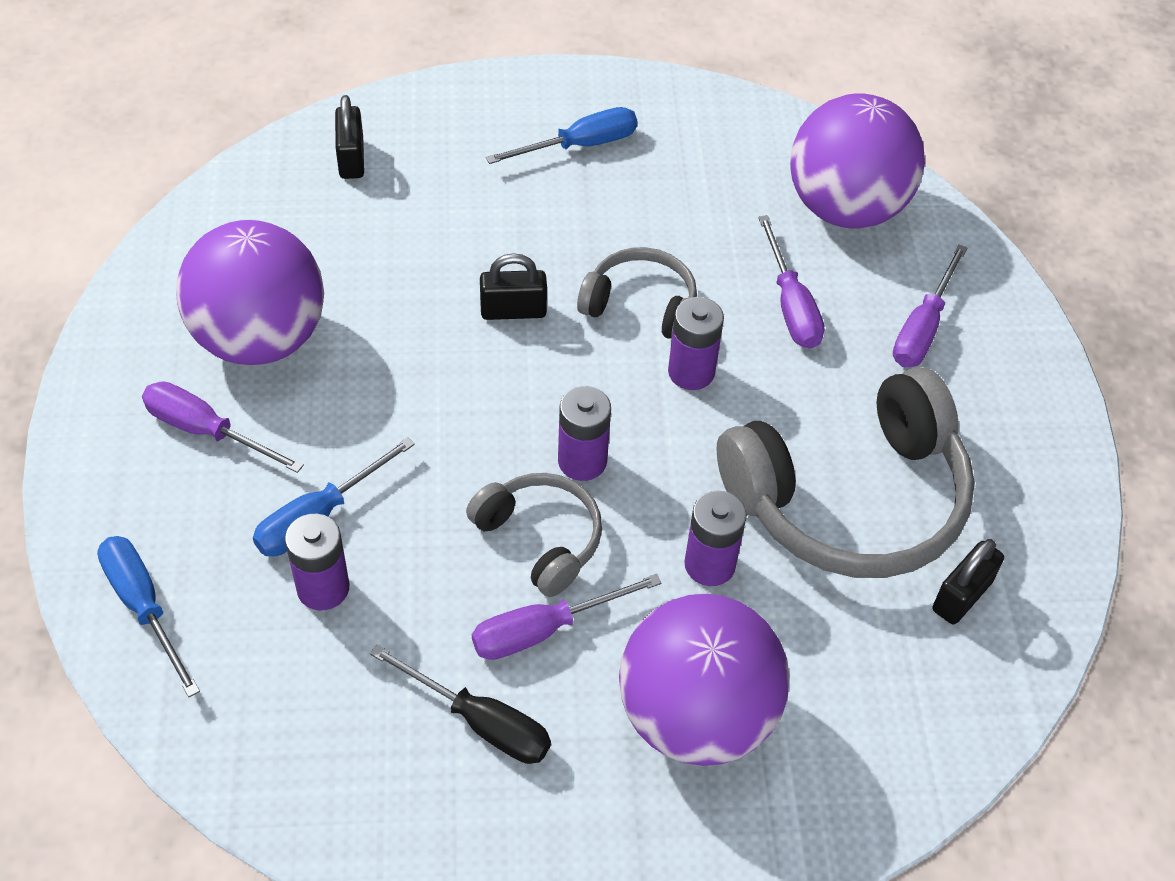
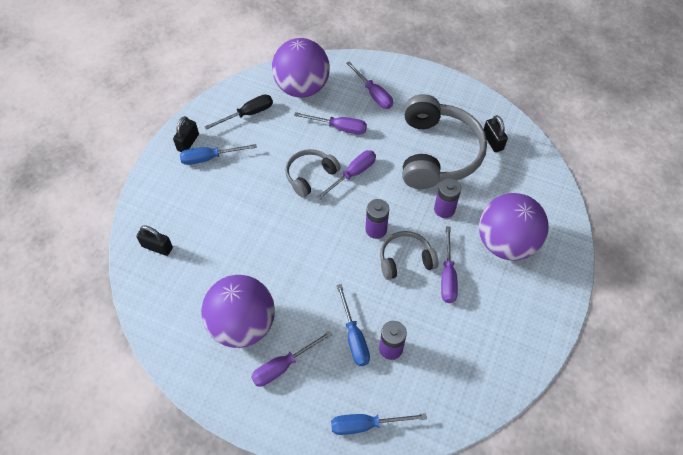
camera: 60 degrees left, 5 degrees up
black screwdriver [370,645,551,764] -> black screwdriver moved to [204,94,273,130]
black padlock [480,253,547,320] -> black padlock moved to [173,116,199,152]
blue screwdriver [486,107,637,164] -> blue screwdriver turned 105 degrees counterclockwise [180,144,257,165]
purple battery [668,297,724,390] -> purple screwdriver [316,150,376,200]

